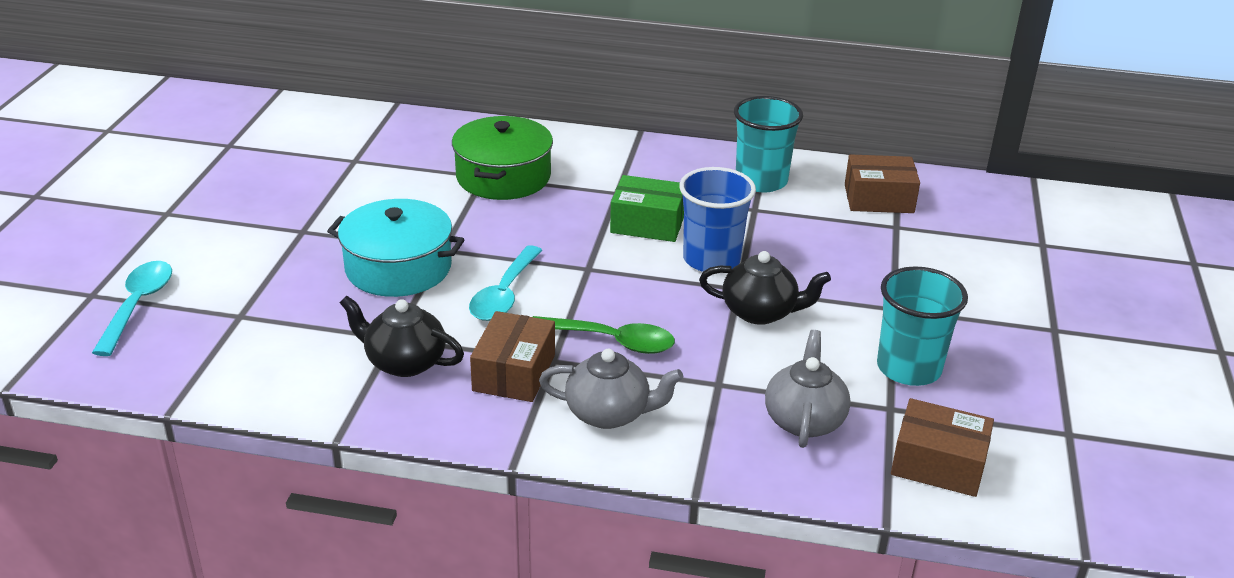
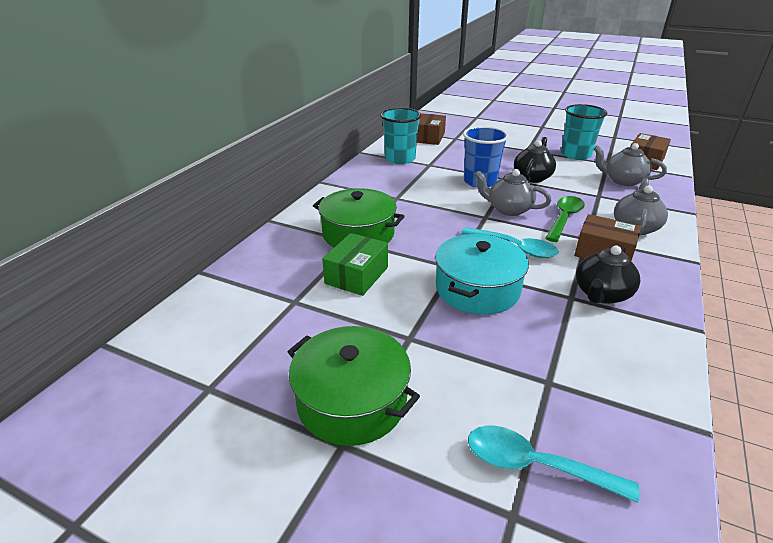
camera: 75 degrees left, 0 degrees up
green box [610,175,684,242] -> green box moved to [322,233,388,296]
none -> green pot [288,326,420,446]
none -> grey teapot [474,169,551,216]

